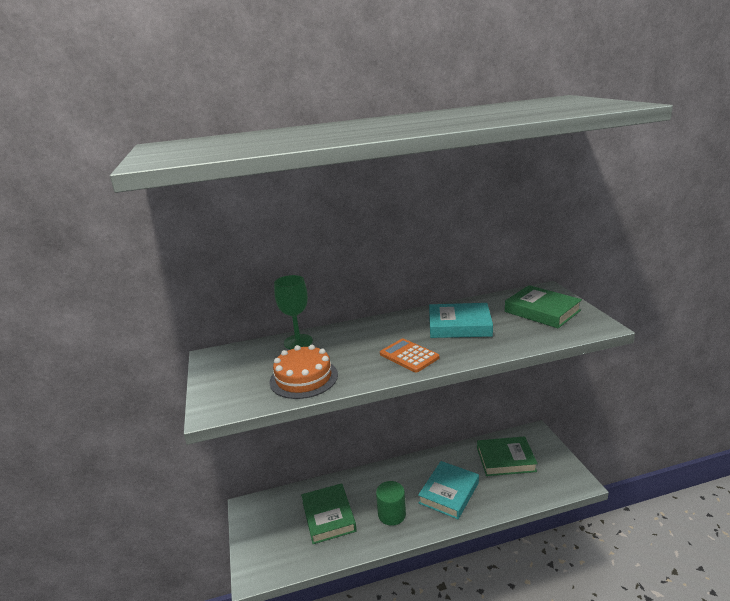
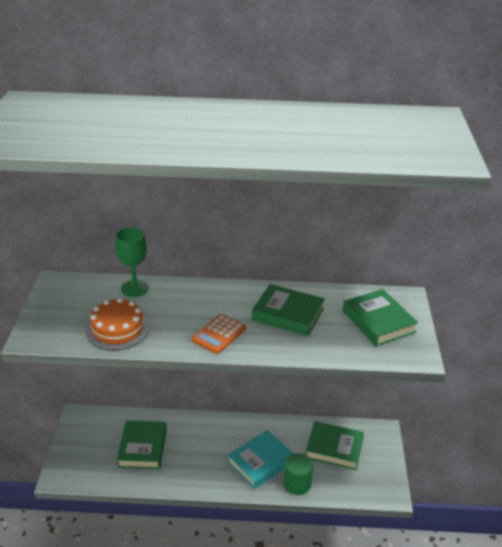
camera: 15 degrees right, 10 degrees up
green cylinder [376,481,406,526] -> green cylinder moved to [284,453,313,495]
orange calculator [380,338,439,373] -> orange calculator turned 120 degrees counterclockwise [192,314,246,354]
turquoise book [429,303,493,338] -> green book [252,284,325,336]

